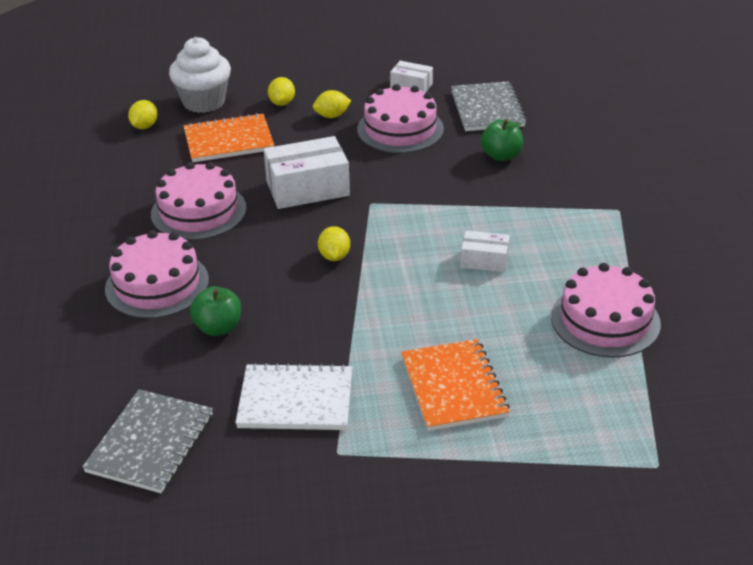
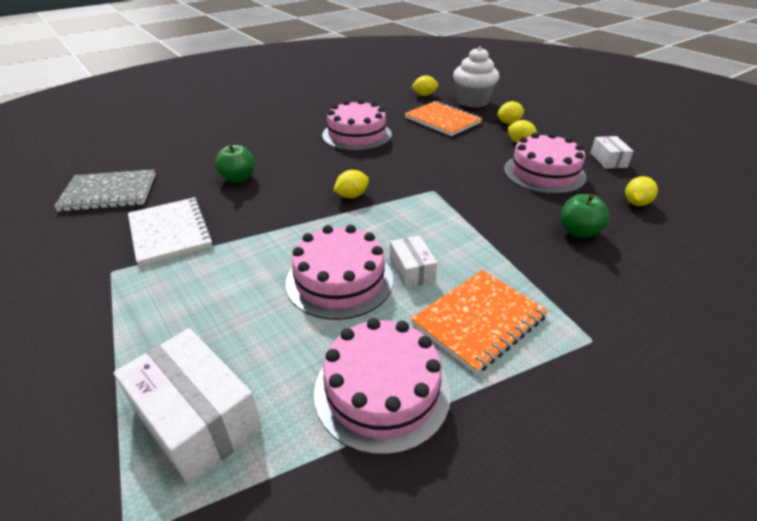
camera: 60 degrees right, 0 degrees up
pink cake [105,230,209,319] -> pink cake moved to [286,225,393,320]
white box [264,136,350,209] -> white box moved to [113,328,262,485]
orange notebook [401,339,510,431] -> orange notebook moved to [411,270,548,374]
grey notebook [451,81,527,131] -> yellow lemon [625,176,658,206]

